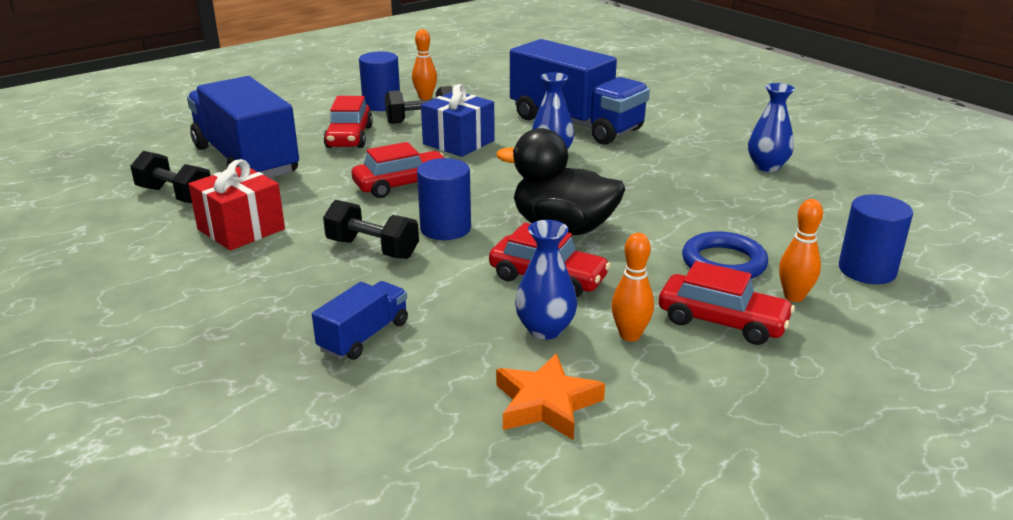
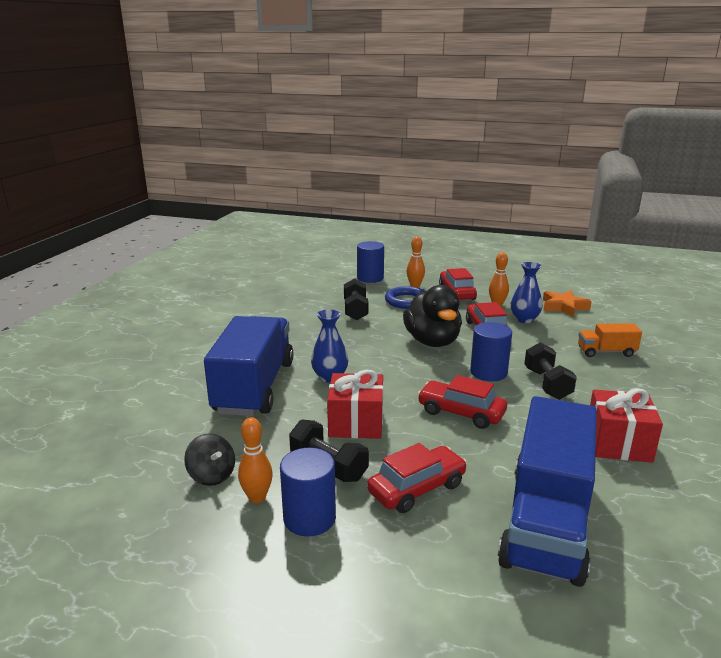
camera: 125 degrees left, 5 degrees down
black dumbbell [130,151,211,203] -> black dumbbell moved to [344,278,368,320]
blue truck [312,281,408,360] -> orange truck [578,323,642,357]
blue gift [421,84,495,157] -> red gift [327,370,383,439]
blue vase [748,83,795,172] -> none
none -> black spinning top [184,434,235,486]

